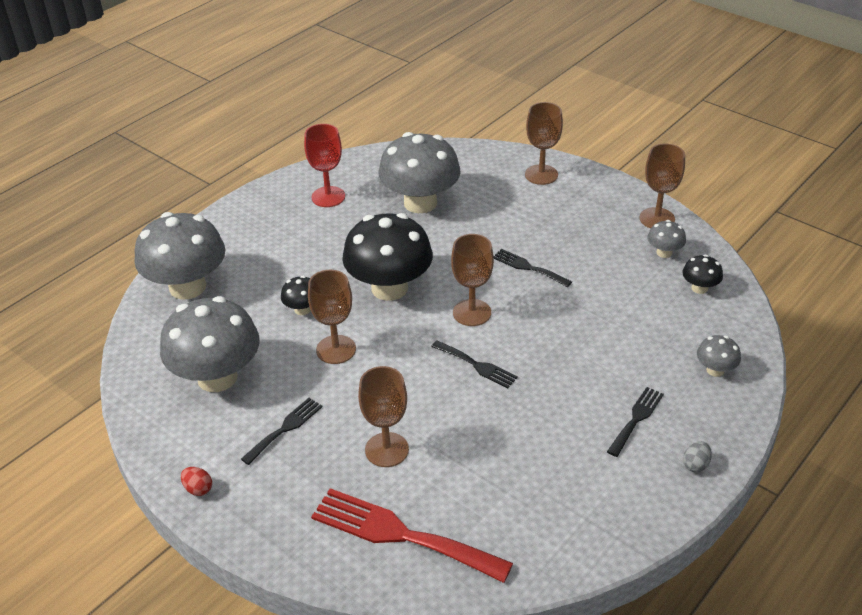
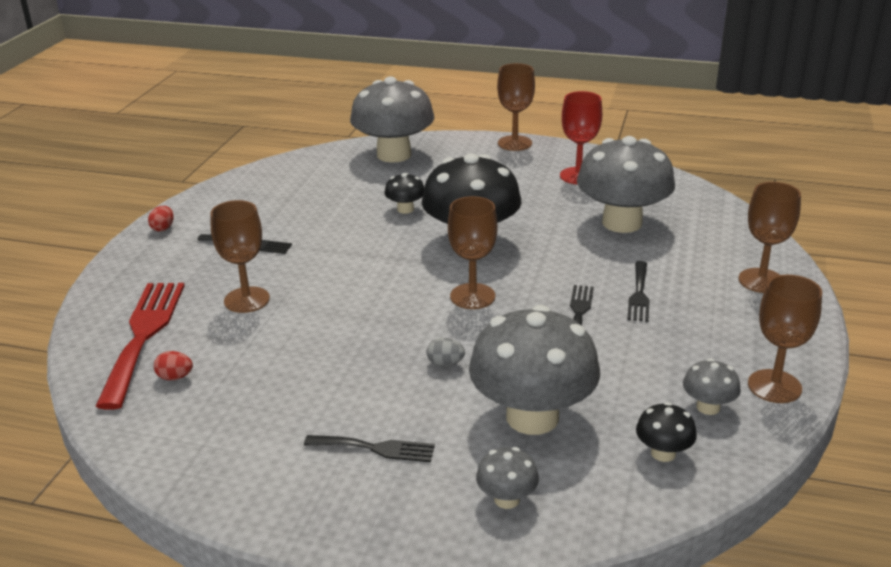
camera: 65 degrees right, 10 degrees down
grey mushroom [160,296,260,392] -> grey mushroom moved to [469,305,600,435]
brown goblet [308,270,356,364] -> brown goblet moved to [497,63,535,151]
black fork [431,341,518,388] -> black fork moved to [627,261,650,322]
grey egg [683,441,712,472] -> grey egg moved to [427,338,465,367]
none -> red egg [154,351,193,380]

